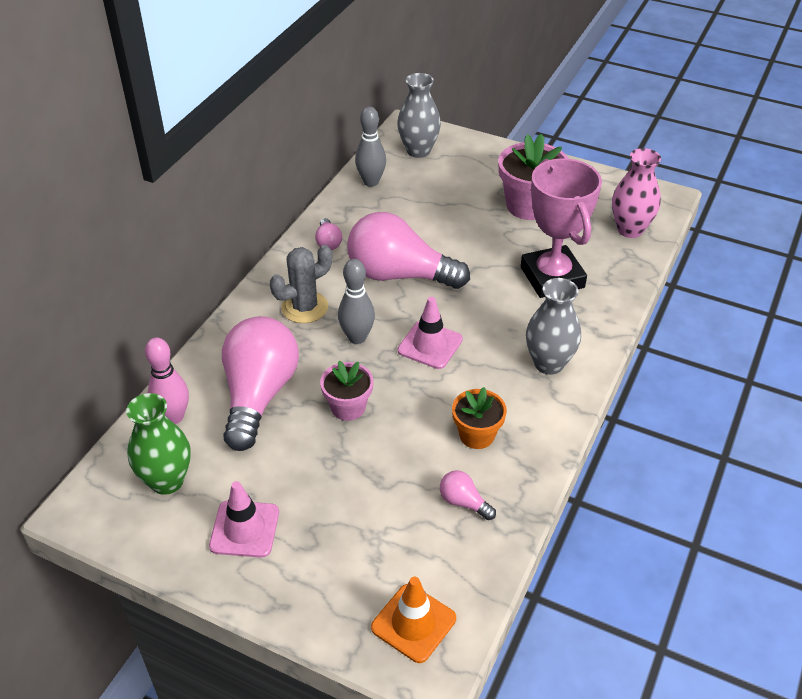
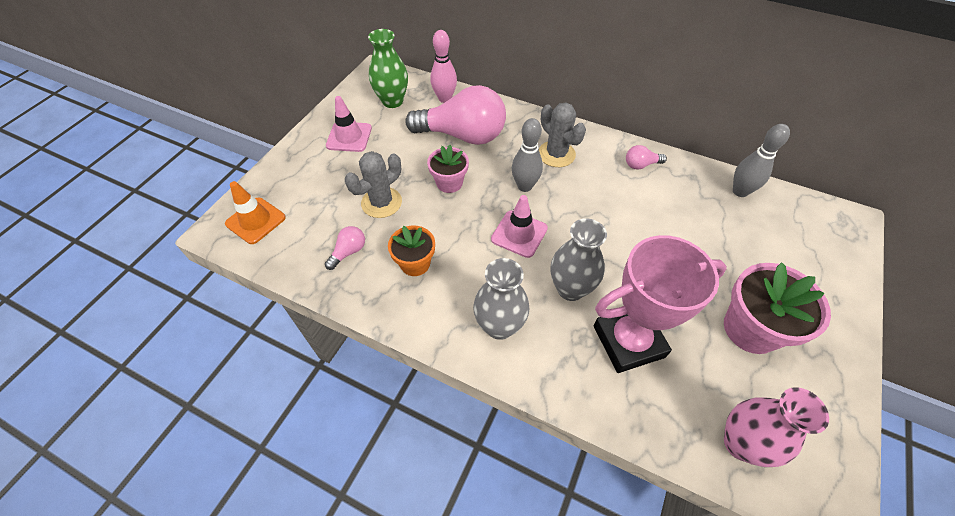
camera: 90 degrees right, 10 degrees up
pink light bulb [347,212,470,289] -> none
grey vase [397,73,441,158] -> grey vase moved to [550,218,607,301]
none -> grey cactus [345,151,402,218]

